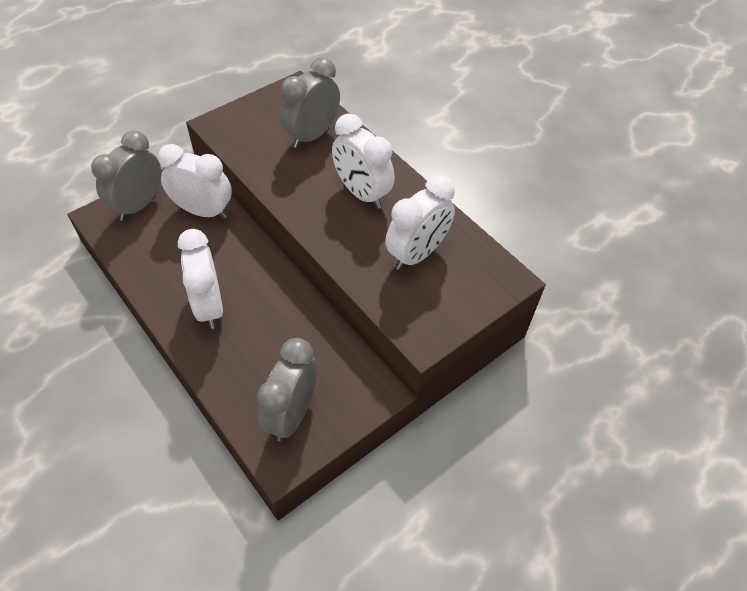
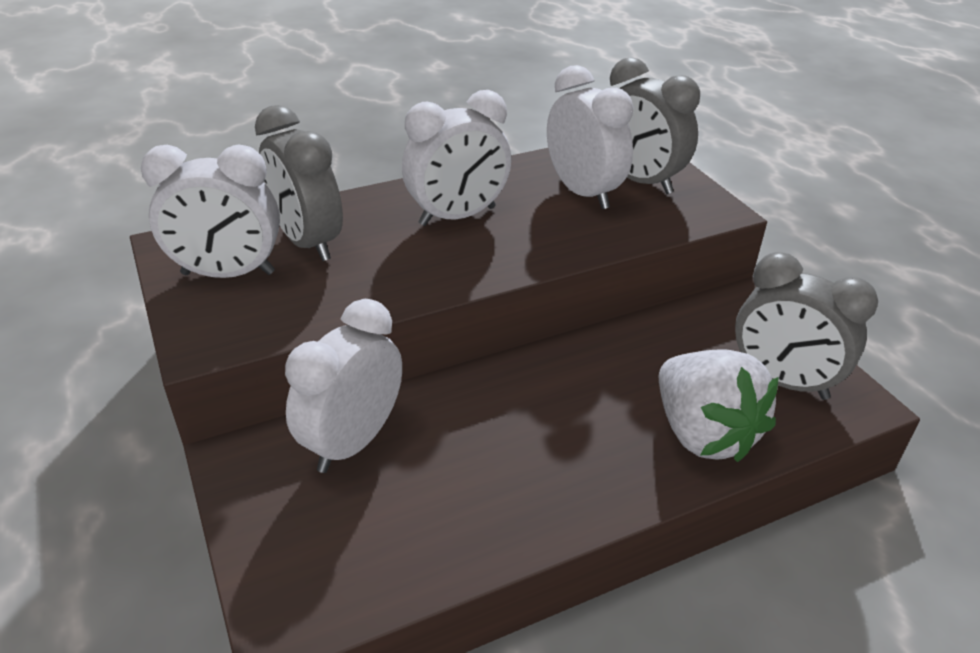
camera: 75 degrees left, 15 degrees down
grey clock [91,131,161,221] -> grey clock moved to [610,57,700,194]
white clock [178,229,223,329] -> white clock moved to [141,145,280,278]
none -> white strawberry [659,349,779,462]

